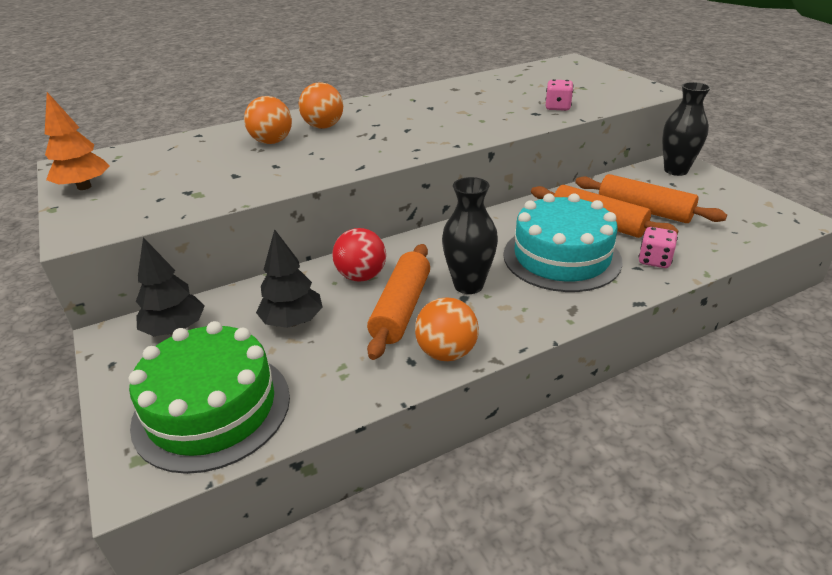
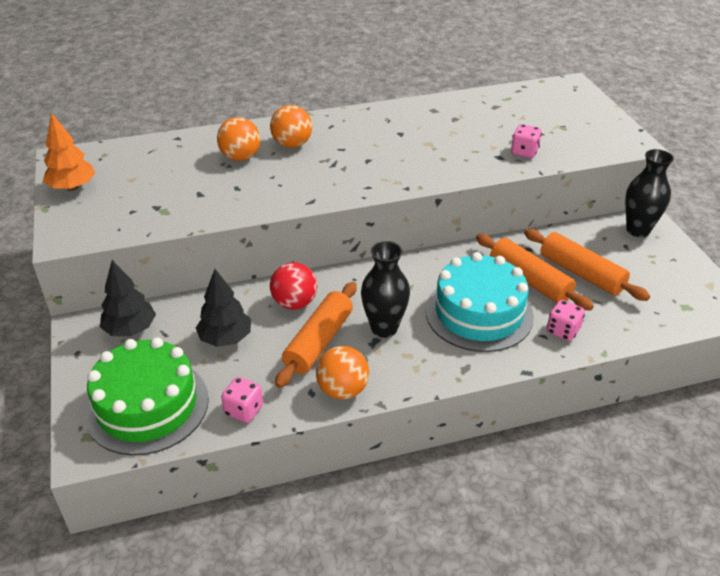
camera: 10 degrees right, 5 degrees up
none -> pink dice [221,377,263,423]

